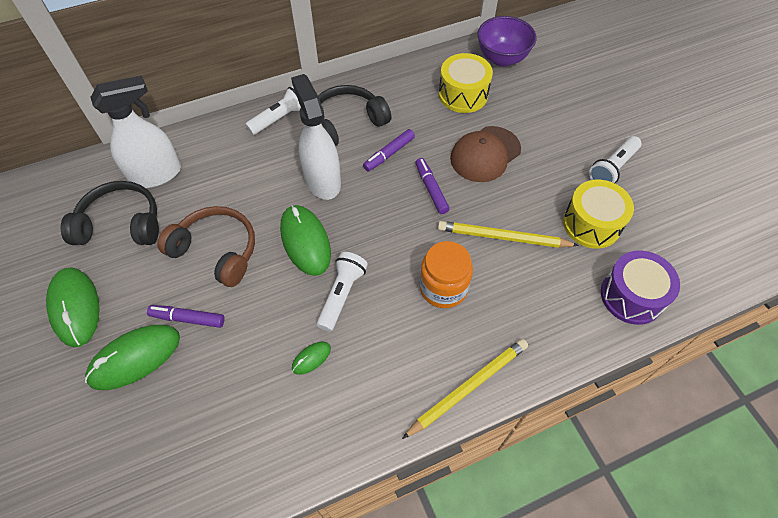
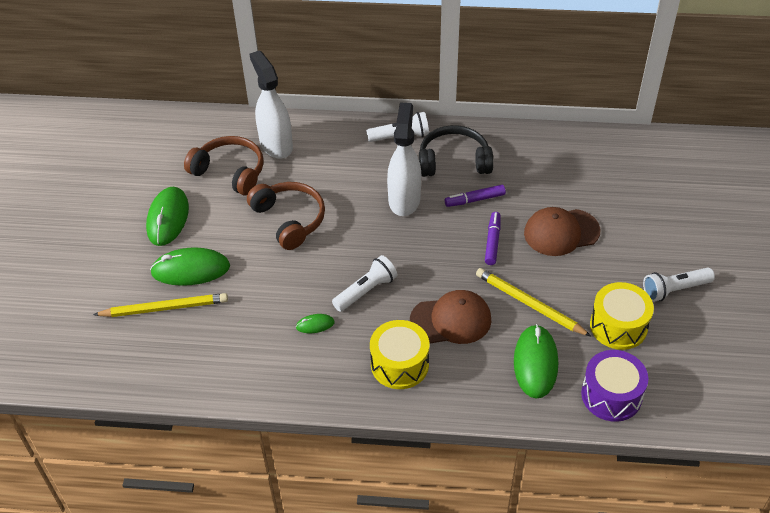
camera: 30 degrees right, 10 degrees down
black headphones [61,181,159,245] -> brown headphones [184,136,264,196]
white spray bottle [90,75,181,188] -> white spray bottle turned 120 degrees counterclockwise [250,50,293,159]
purple marker [147,305,225,328] -> none
green mouse [280,205,331,276] -> green mouse moved to [514,324,558,399]
yellow pencil [402,339,528,439] -> yellow pencil moved to [93,293,228,317]
orange jar [419,241,473,308] -> brown cap [410,290,491,344]
yellow drum [439,53,493,113] -> yellow drum moved to [370,320,429,389]
purple bowl [478,16,537,67] -> none

